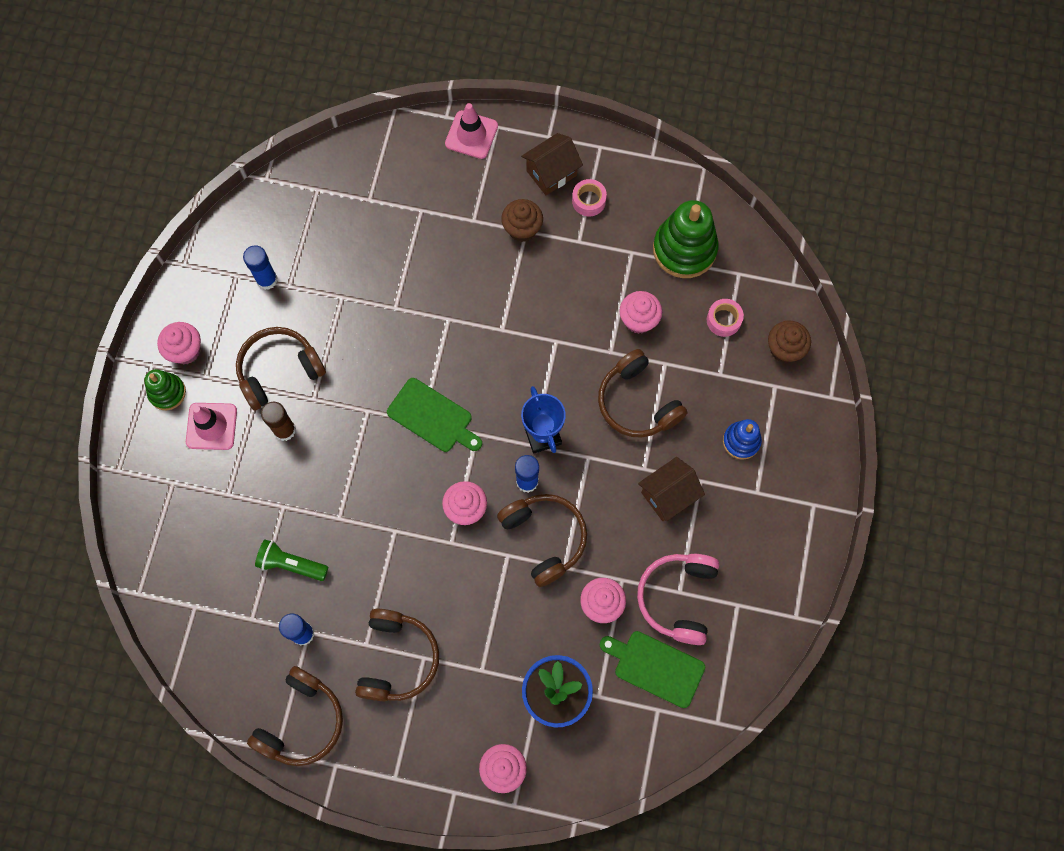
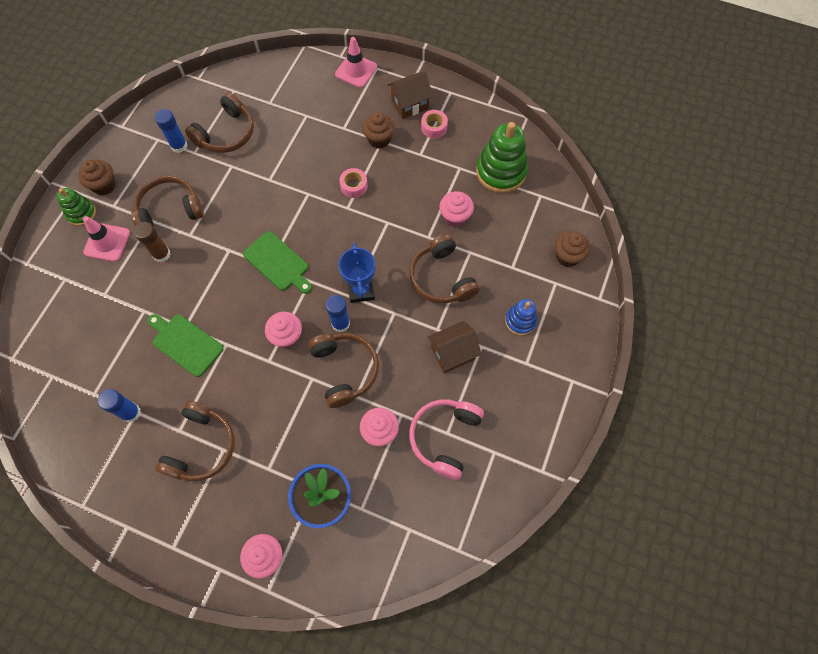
camera: 10 degrees right, 5 degrees down
pink cupcake [157,322,201,364] -> brown cupcake [78,160,116,195]
brown headphones [247,666,343,766] -> brown headphones moved to [185,92,254,153]
green flashlight [255,539,328,581] -> none
green cutting board [600,631,705,708] -> green cutting board moved to [148,314,224,377]
pink tape [707,299,744,337] -> pink tape moved to [339,168,368,198]

